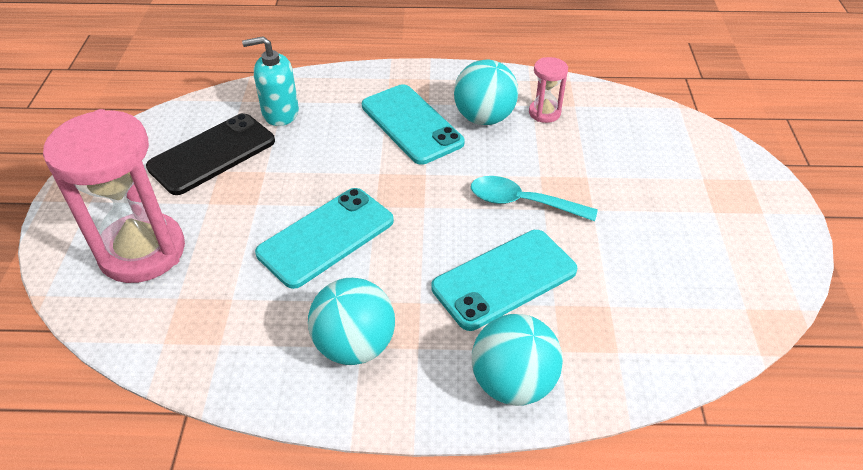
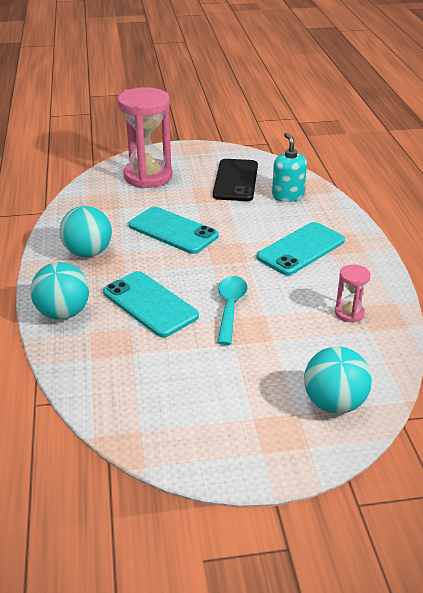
camera: 80 degrees right, 10 degrees down
black phone [146,113,275,195] -> black phone turned 60 degrees clockwise [213,159,258,201]
turquoise ball [454,60,518,125] -> turquoise ball moved to [304,347,372,414]

